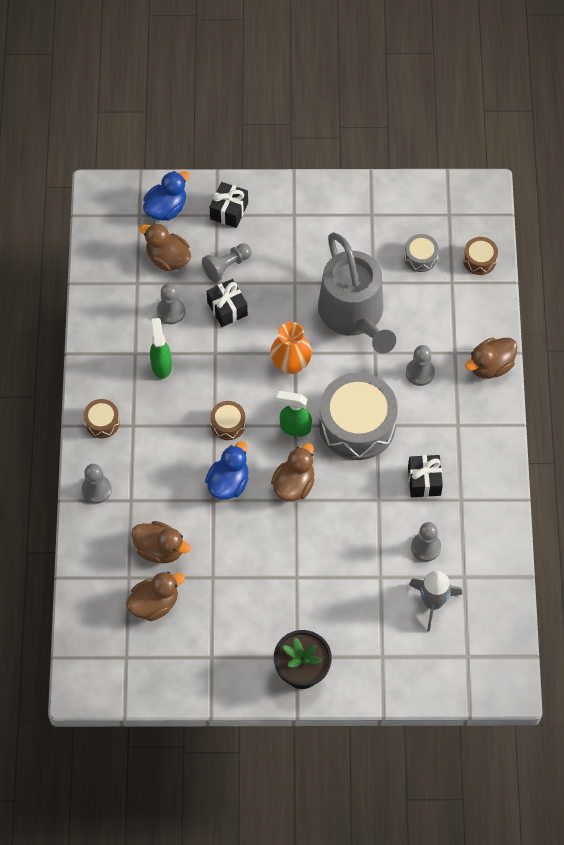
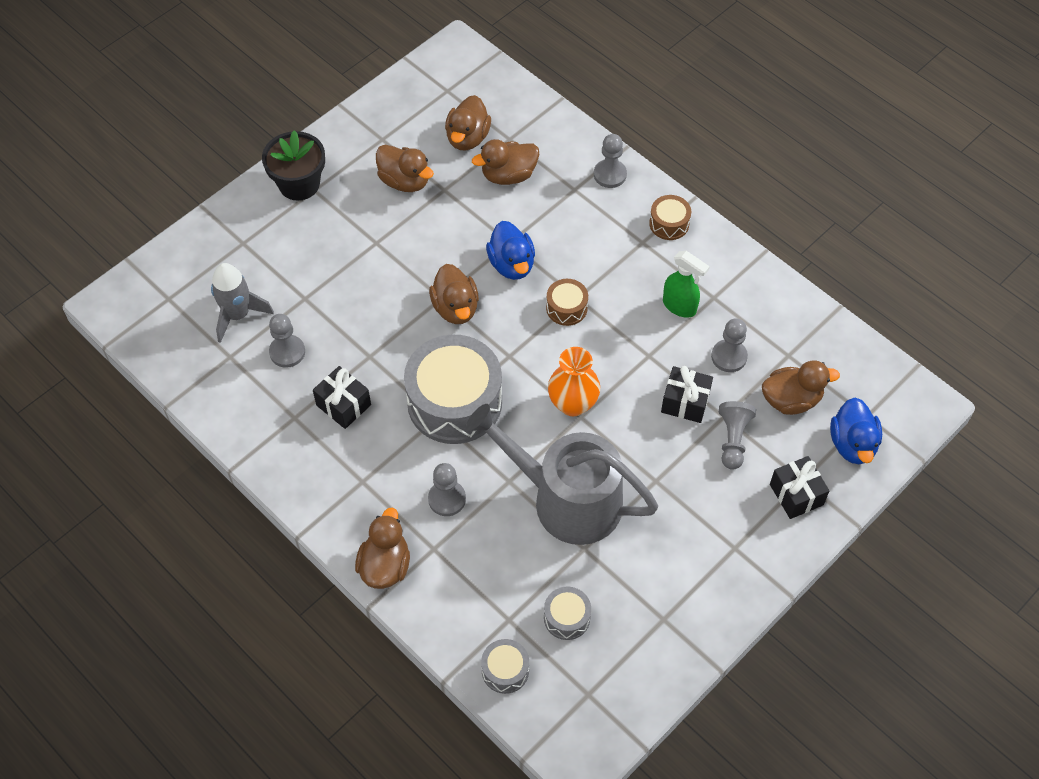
camera: 135 degrees right, 5 degrees down
green spray bottle [277,391,312,437] -> none
brown drum [463,237,498,275] -> grey drum [481,639,529,694]
none -> brown duck [376,145,434,192]

